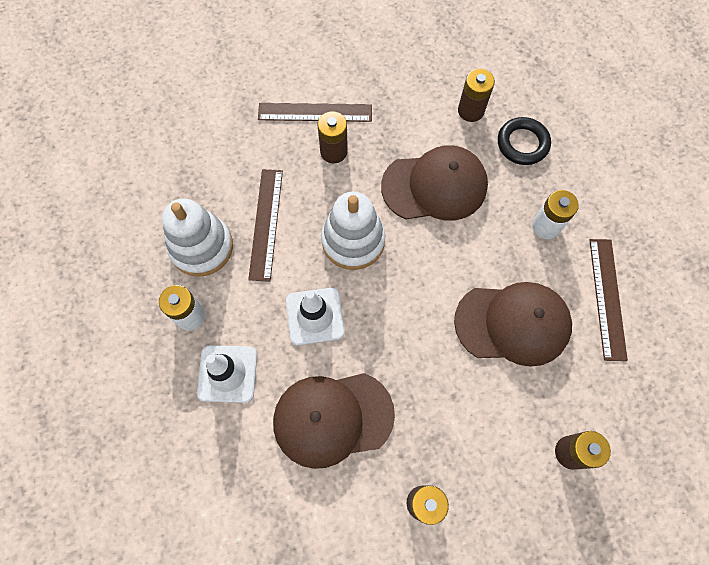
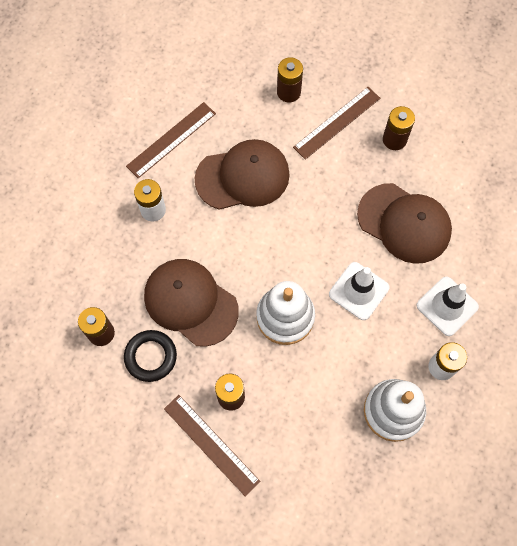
camera: 135 degrees left, 0 degrees up
brown ruler [248,169,283,282] -> brown ruler moved to [293,87,380,160]
brown cap [454,282,572,367] -> brown cap turned 120 degrees clockwise [195,139,290,210]
black ring [498,117,551,165] -> black ring moved to [124,330,177,382]

